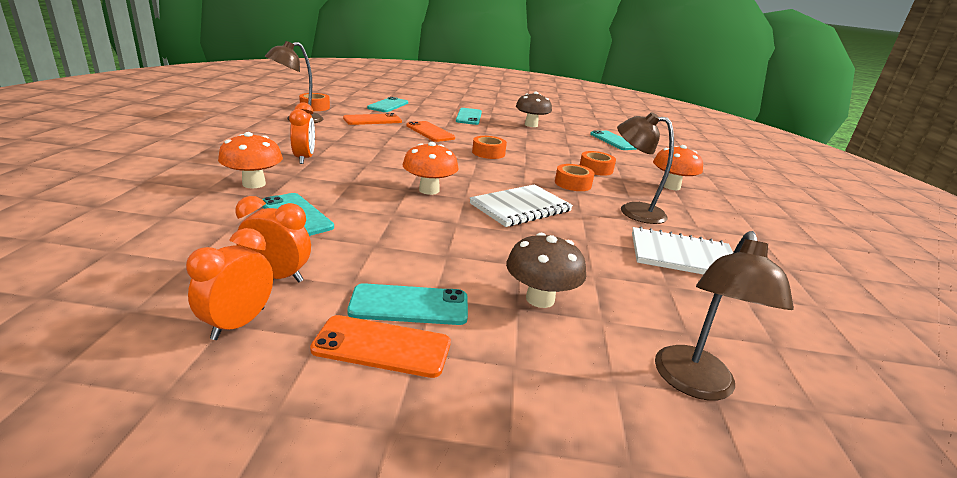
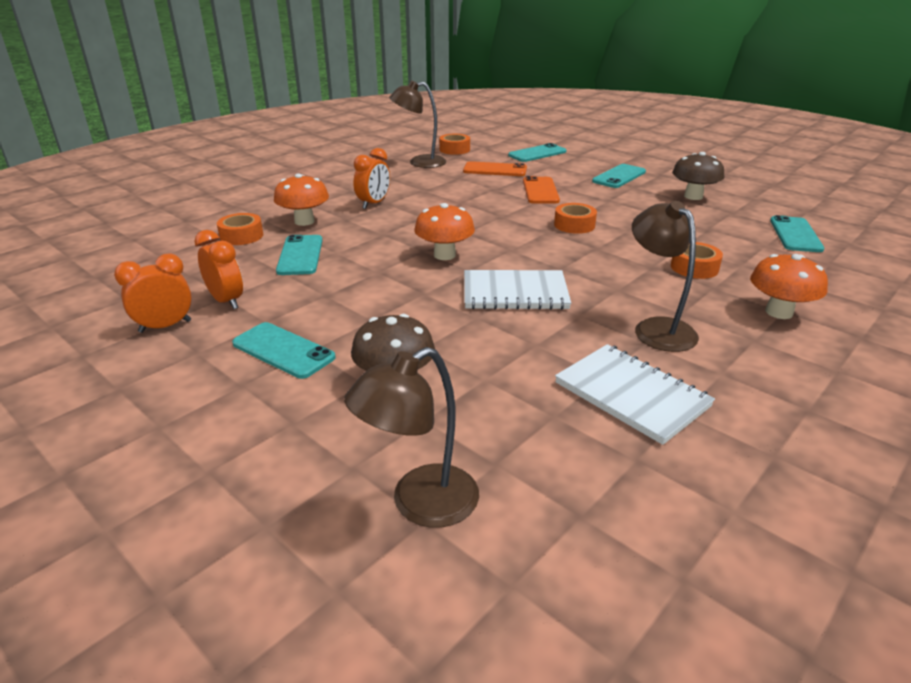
camera: 40 degrees right, 5 degrees up
orange phone [310,315,451,378] -> none
orange tape [555,164,595,191] -> orange tape moved to [217,213,263,245]

